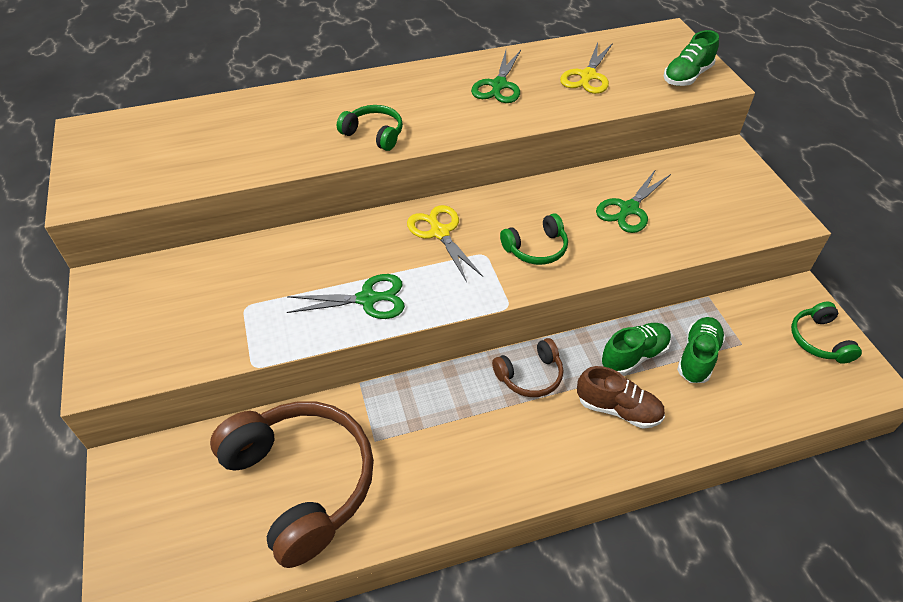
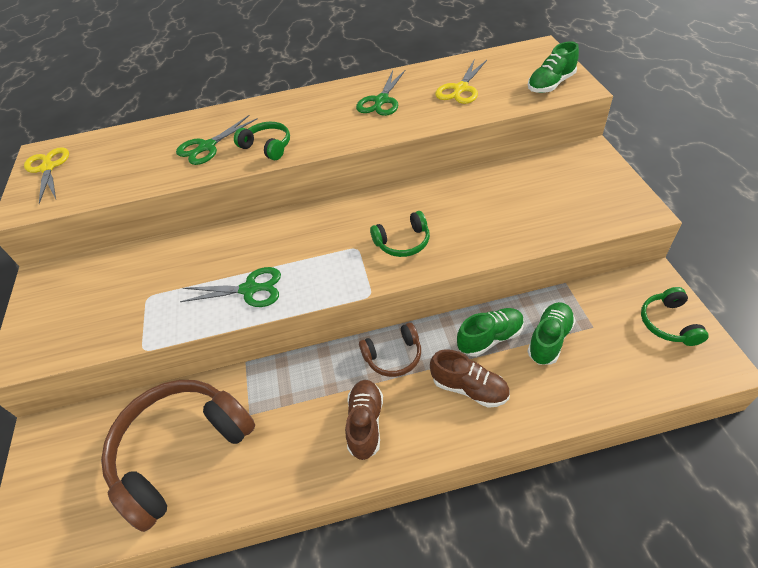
camera: 10 degrees right, 0 degrees up
brown headphones [210,401,374,568] -> brown headphones turned 105 degrees counterclockwise [101,380,255,532]
yellow scissors [407,205,483,282] -> yellow scissors moved to [24,147,69,204]
green scissors [596,169,671,233] -> green scissors moved to [176,115,258,165]
none -> brown shoe [345,380,383,460]

